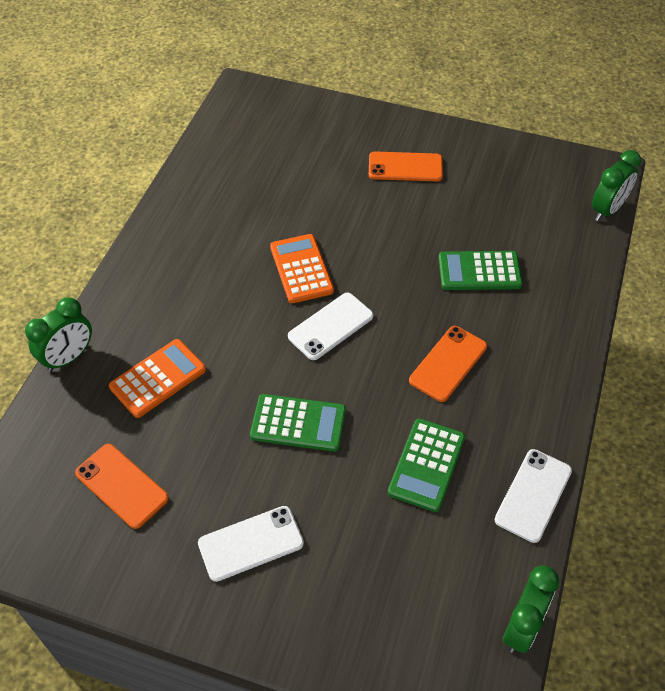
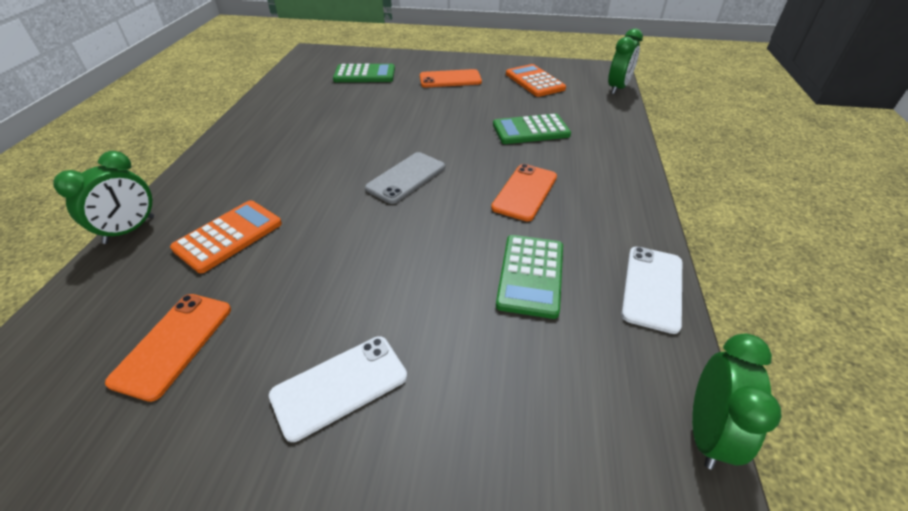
camera: 10 degrees left, 10 degrees down
orange phone [75,444,169,529] -> orange phone turned 75 degrees clockwise [105,294,231,402]
green calculator [250,394,346,452] -> green calculator moved to [333,64,395,82]
orange calculator [270,234,334,303] -> orange calculator moved to [506,64,566,97]
white phone [288,293,373,360] -> grey phone [365,152,445,204]

